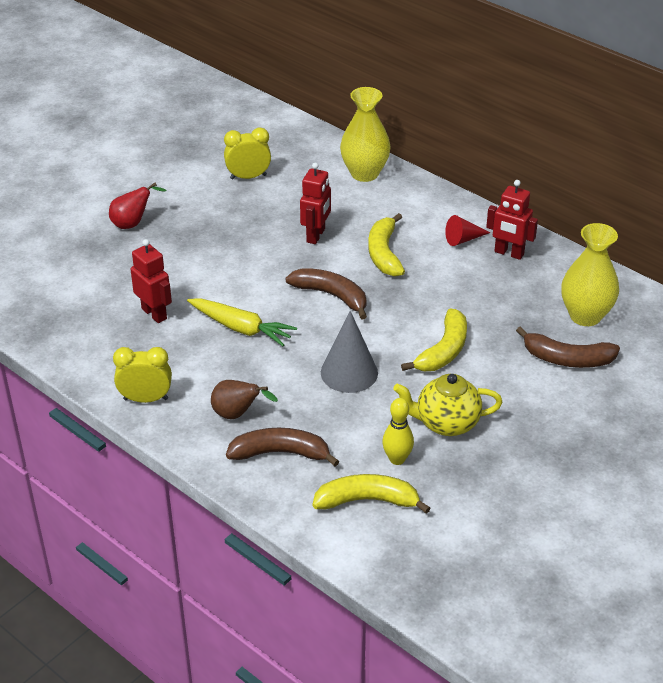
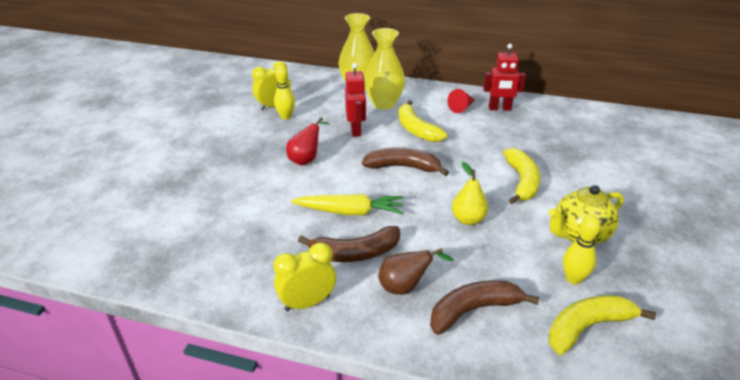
camera: 25 degrees left, 5 degrees down
red pear [109,182,167,229] -> red pear moved to [286,117,330,166]
red robot [131,239,172,323] -> none
grey cone [321,311,378,393] -> yellow pear [452,162,488,225]
brown banana [516,326,620,368] -> brown banana moved to [298,226,400,262]
yellow vase [561,223,619,326] -> yellow vase moved to [364,28,405,110]
none -> yellow bowling pin [274,65,295,119]

